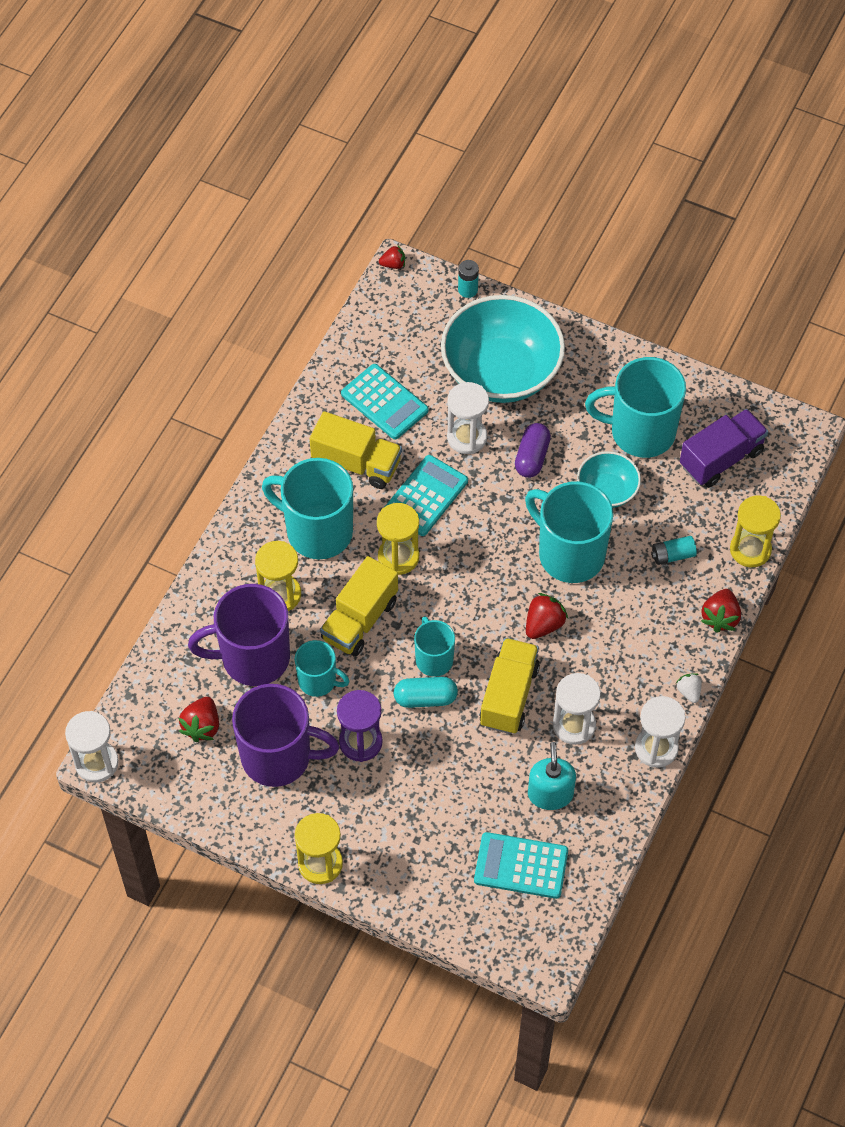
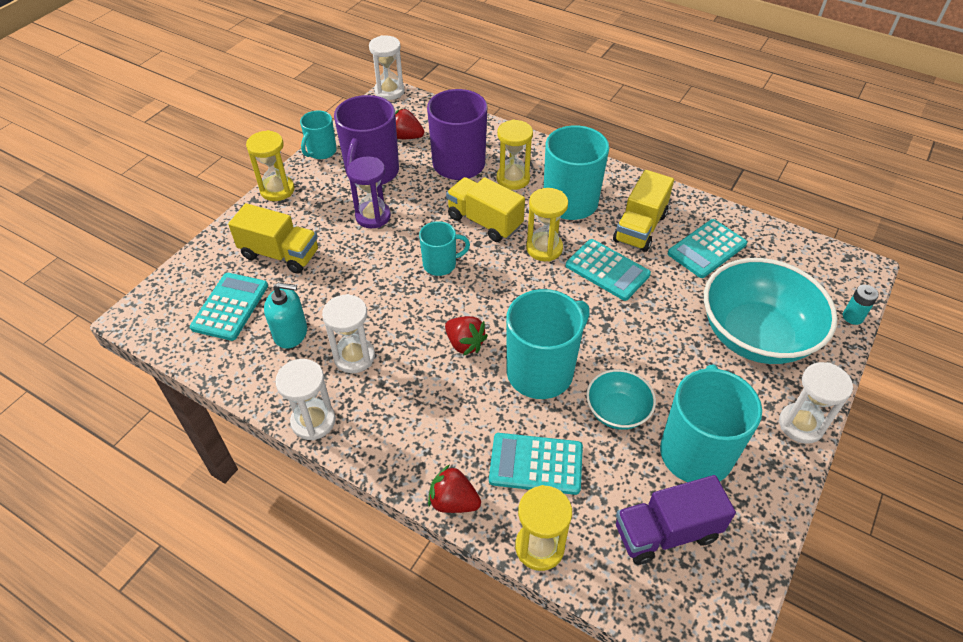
camera: 95 degrees right, 10 degrees down
turquoise mug [294,640,350,697] -> turquoise mug moved to [300,111,337,159]
red strawberry [379,245,405,269] -> none
turquoise capsule [394,677,458,708] -> none
white hourglass [447,382,489,454] -> white hourglass moved to [779,362,853,444]
yellow truck [479,638,540,734] -> yellow truck moved to [228,203,318,274]
purple capsule [515,423,551,478] -> none
turquoise battery [651,536,697,565] -> turquoise calculator [489,433,583,495]
white strawberry [676,673,702,703] -> none
purple truck [680,409,768,487] -> purple truck turned 105 degrees clockwise [616,475,736,565]

